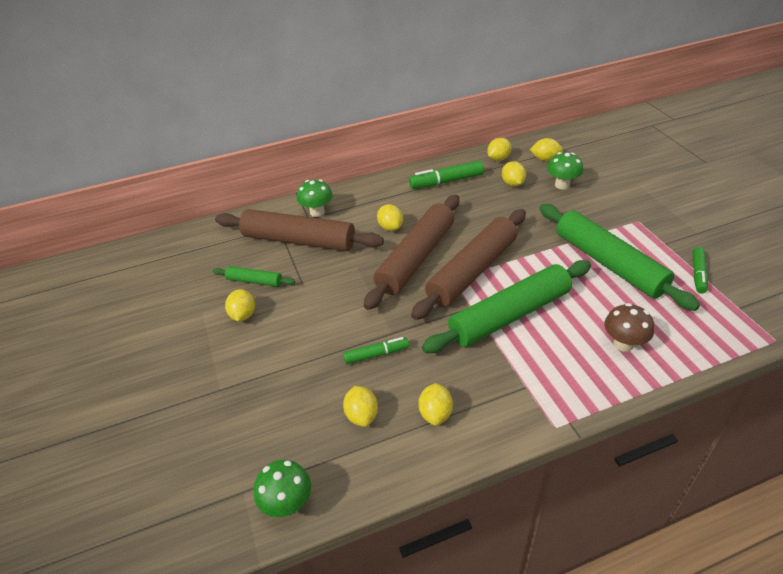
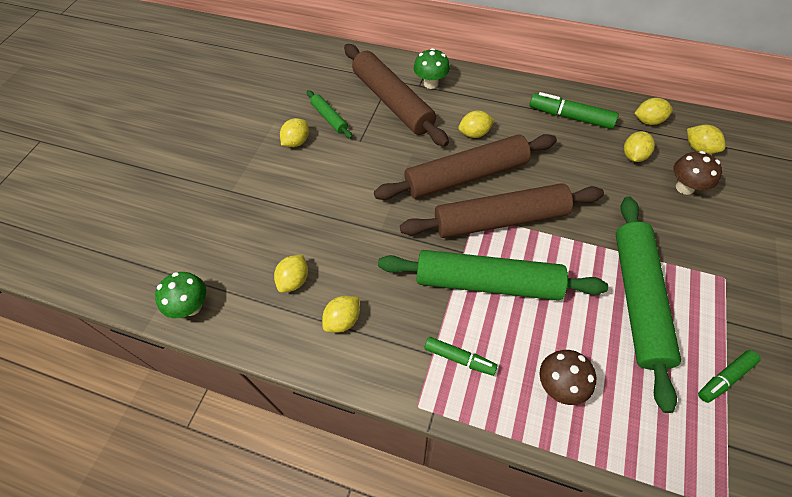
camera: 40 degrees right, 15 degrees up
green marker [343,337,409,364] -> green marker moved to [424,337,498,376]
yellow lemon [377,204,403,231] -> yellow lemon turned 60 degrees clockwise [458,111,494,138]
green mushroom [547,152,583,190] -> brown mushroom [673,151,722,195]

